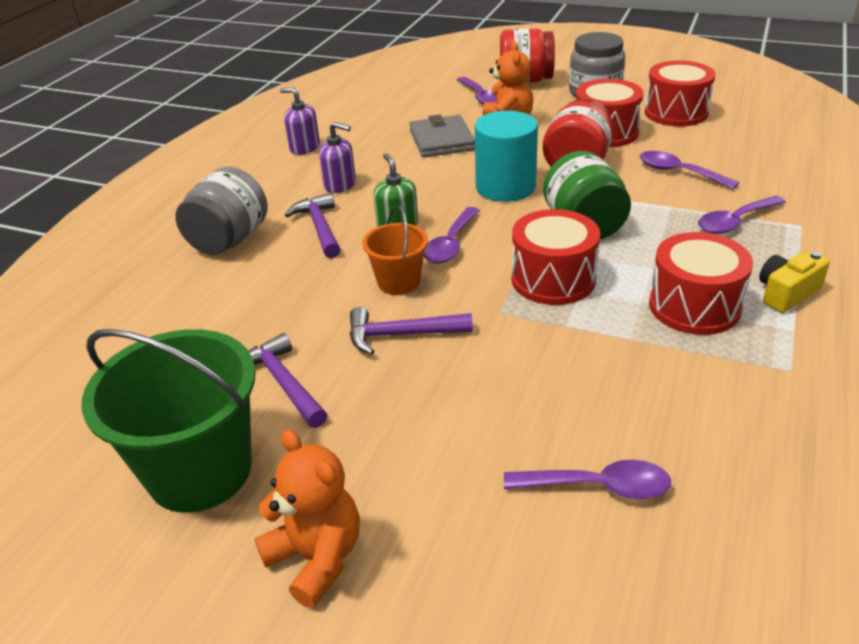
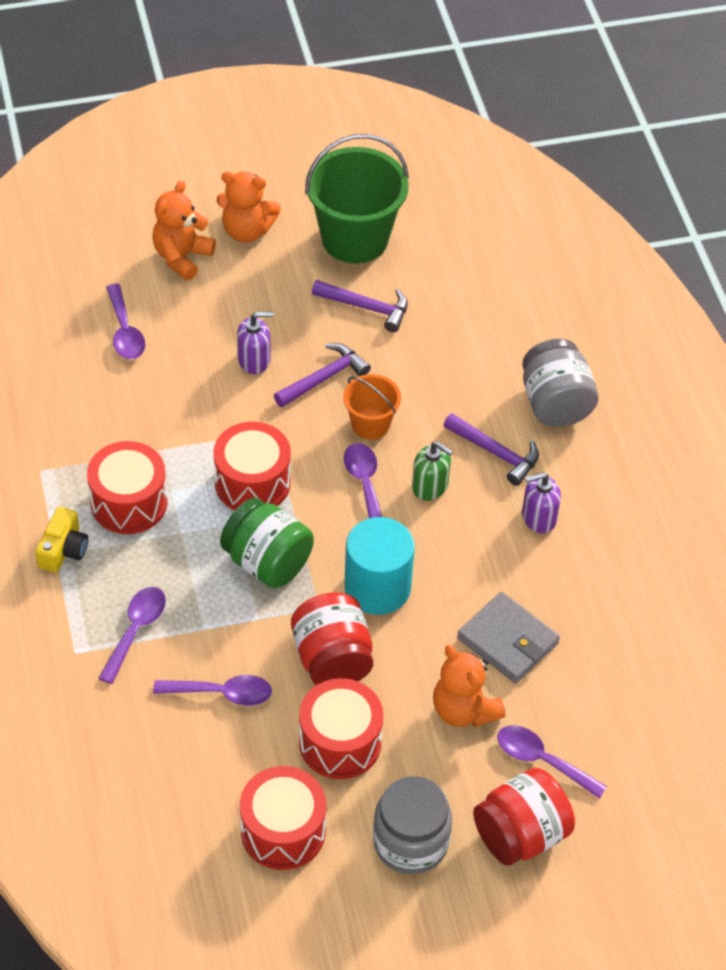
camera: 140 degrees right, 15 degrees up
purple soap dispenser [280,88,320,155] -> purple soap dispenser moved to [237,312,274,374]
purple spoon [504,460,671,499] -> purple spoon turned 75 degrees counterclockwise [106,284,146,359]
none -> orange teddy bear [152,180,216,281]

